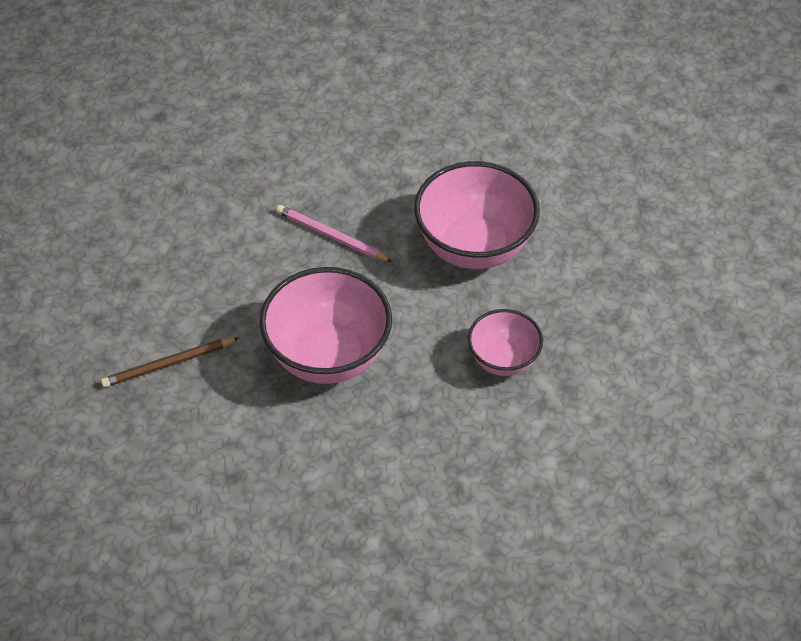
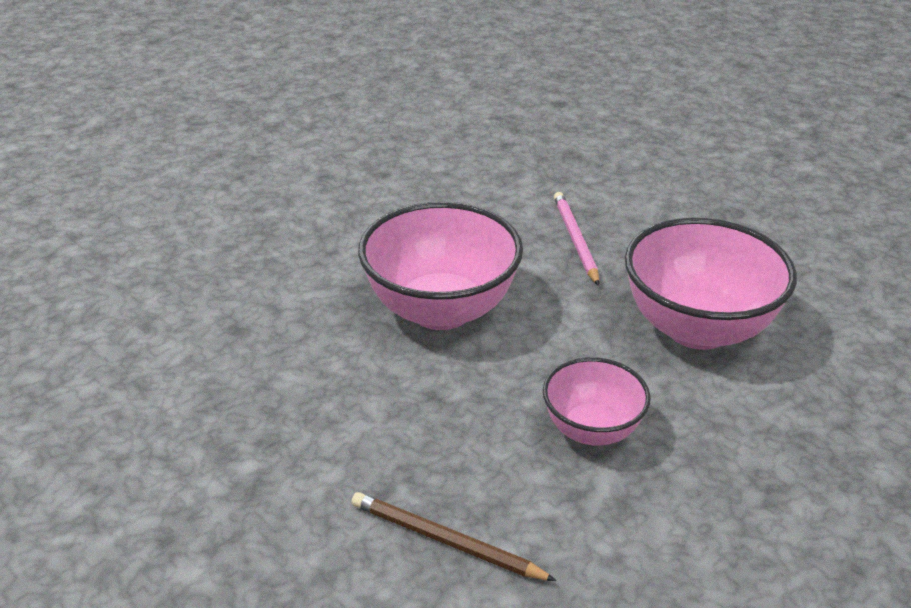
camera: 50 degrees right, 15 degrees down
brown pencil [101,338,239,388] -> brown pencil moved to [351,492,557,581]

